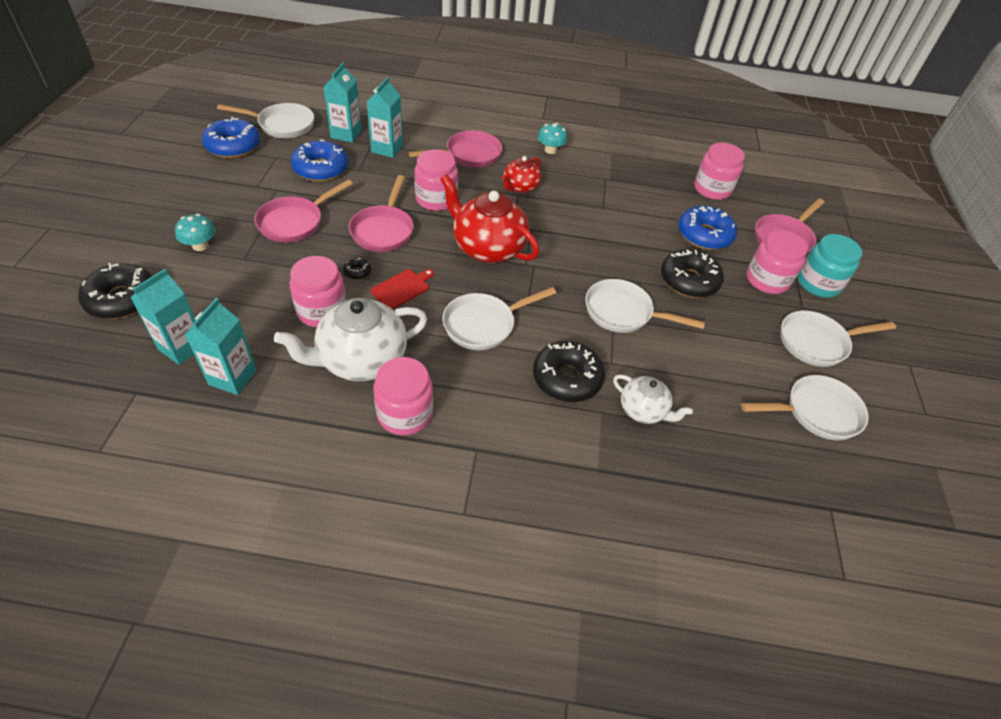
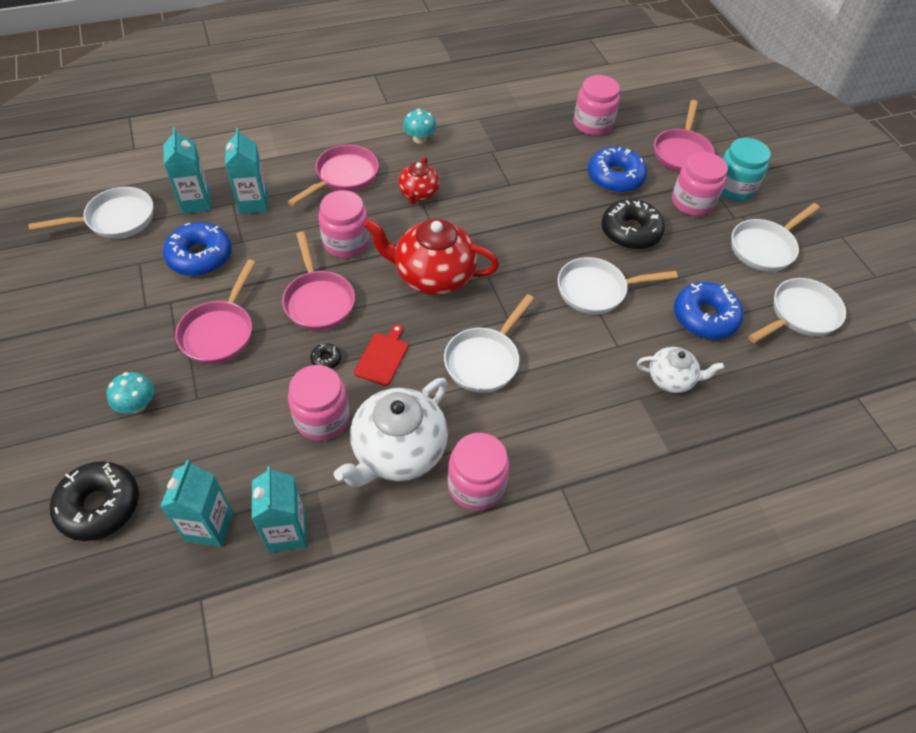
camera: 25 degrees left, 5 degrees up
blue donut [202,117,260,158] -> blue donut moved to [674,282,743,339]
black donut [533,341,605,402] -> none

